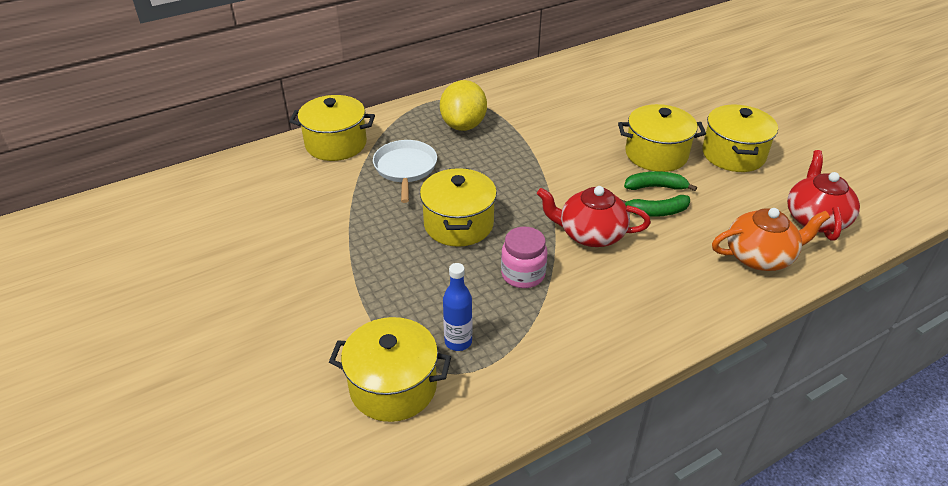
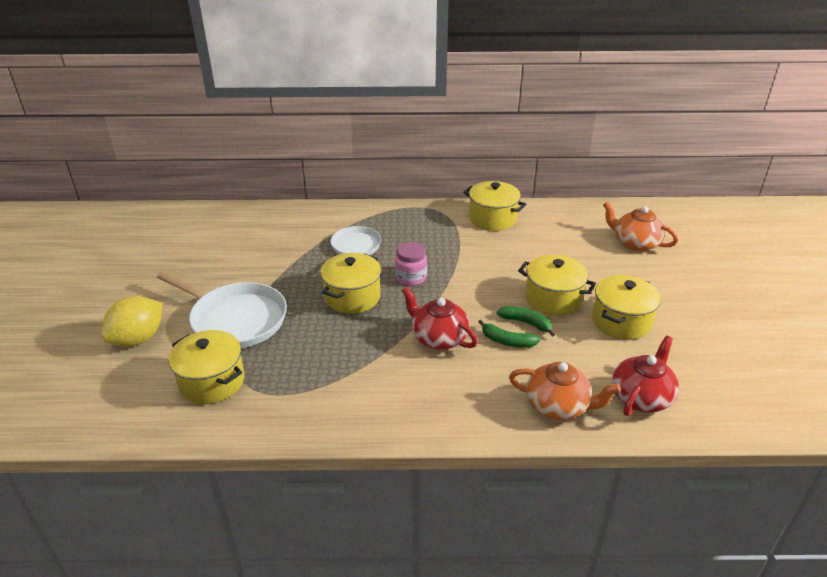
camera: 30 degrees right, 5 degrees down
yellow pot [289,95,375,161] -> yellow pot moved to [463,181,527,231]
yellow lemon [440,80,487,131] -> yellow lemon moved to [101,296,163,347]
blue bottle [443,263,472,351] -> none
pink jar [501,227,547,288] -> pink jar moved to [395,242,427,286]
none -> white pan [157,271,287,348]
none -> orange teapot [603,202,678,251]

